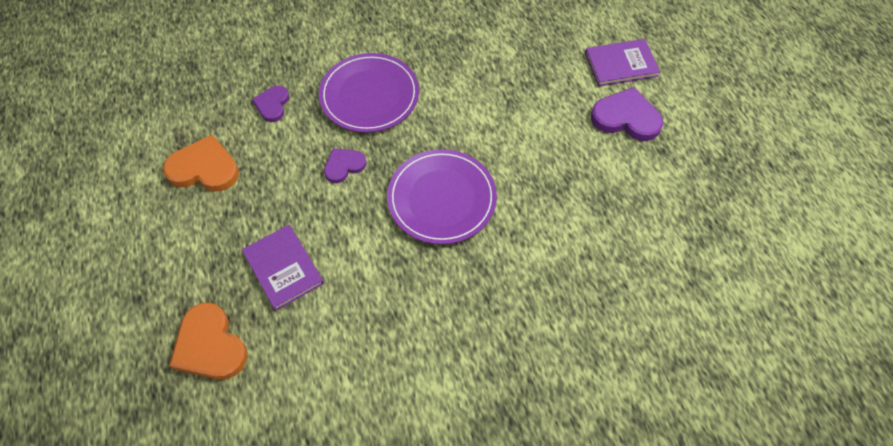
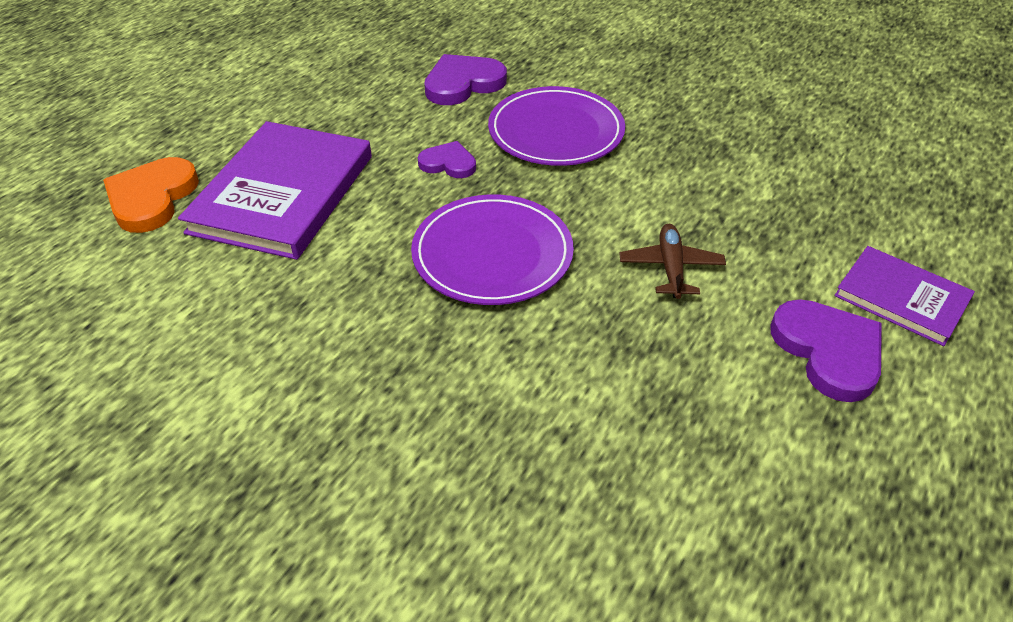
camera: 50 degrees right, 15 degrees down
orange heart [163,135,239,192] -> none
purple book [242,225,324,311] -> purple book [178,121,372,260], size x1.76
purple heart [252,85,289,122] -> purple heart [424,54,507,105], size x1.65
none -> brown plane [619,224,726,299]

